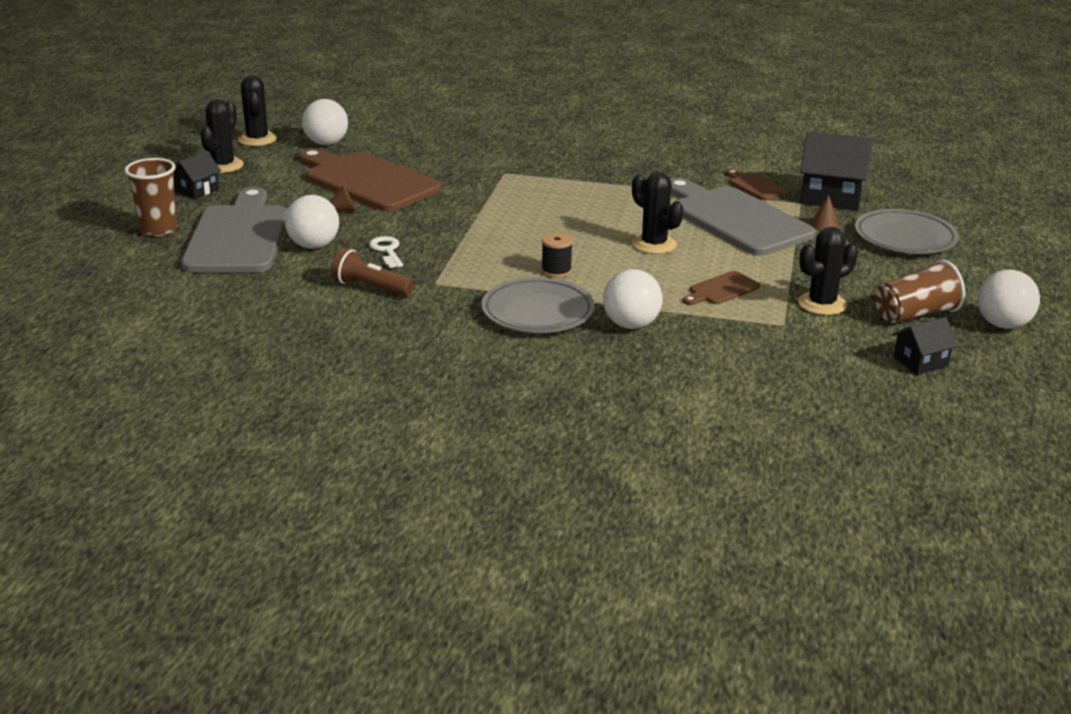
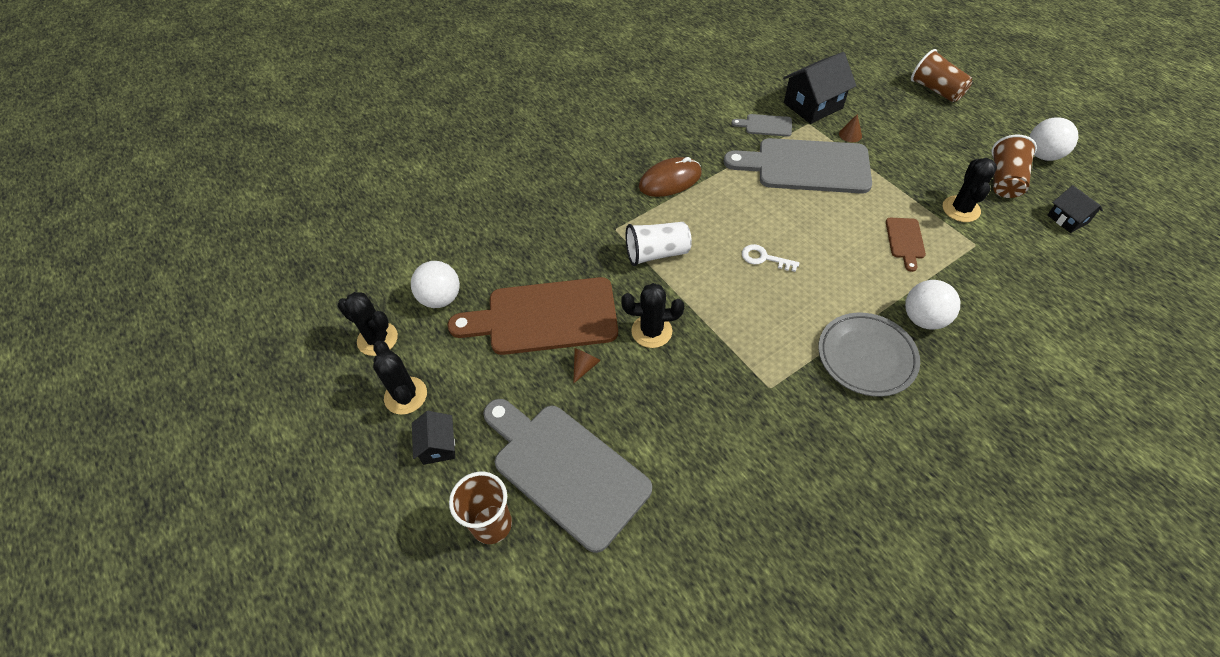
camera: 45 degrees left, 25 degrees up
white ball [285,195,339,249] -> none
brown flashlight [331,248,414,296] -> none
white key [369,236,403,268] -> white key moved to [742,244,799,272]
black spool [541,233,573,278] -> none
black cactus [632,172,683,254] -> black cactus moved to [621,283,684,348]
brown cutting board [726,169,789,201] -> grey cutting board [731,114,792,137]
grey plate [855,209,959,254] -> none
black house [892,317,958,375] -> black house turned 45 degrees counterclockwise [1047,185,1103,233]
none -> white cup [625,222,692,266]
none -> brown mouse [639,157,702,197]
none -> brown cup [911,49,972,102]

